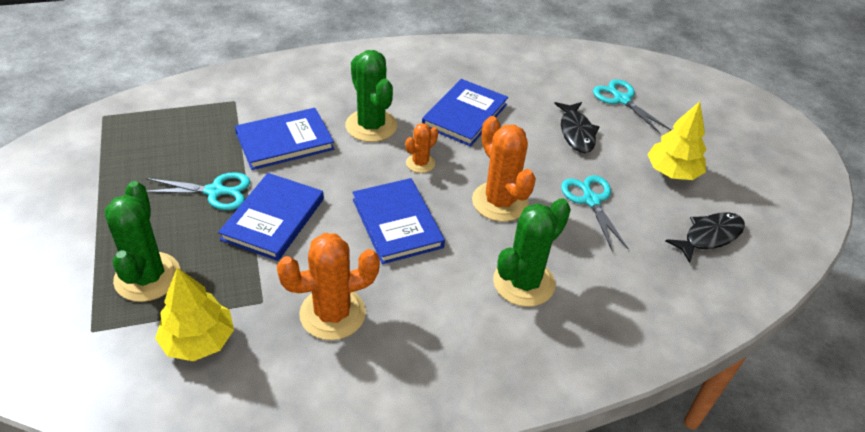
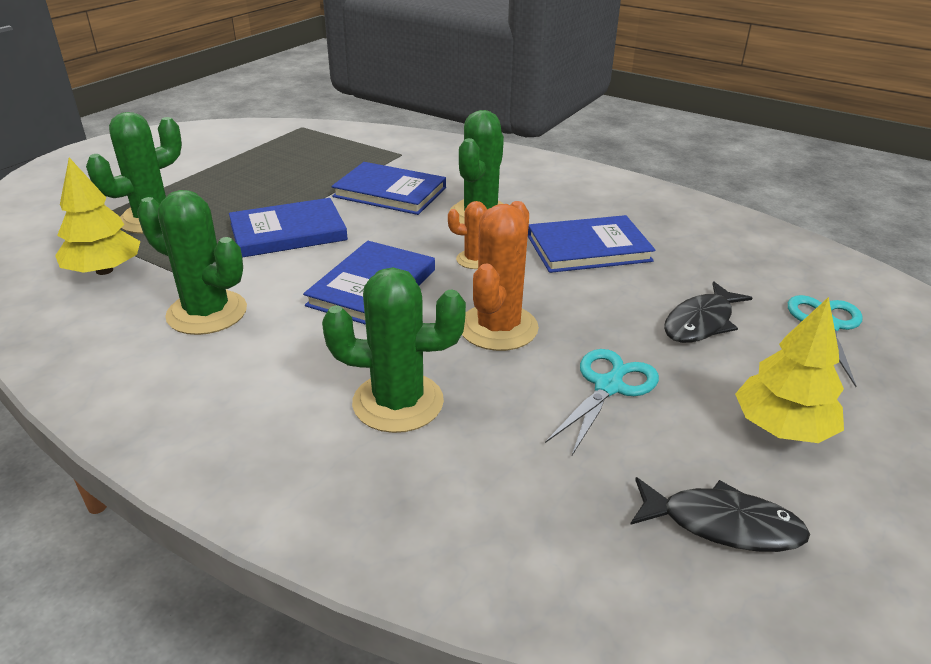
camera: 50 degrees right, 10 degrees down
turquoise scissors [146,172,251,210] -> none
orange cactus [277,233,380,340] -> green cactus [137,190,247,335]

